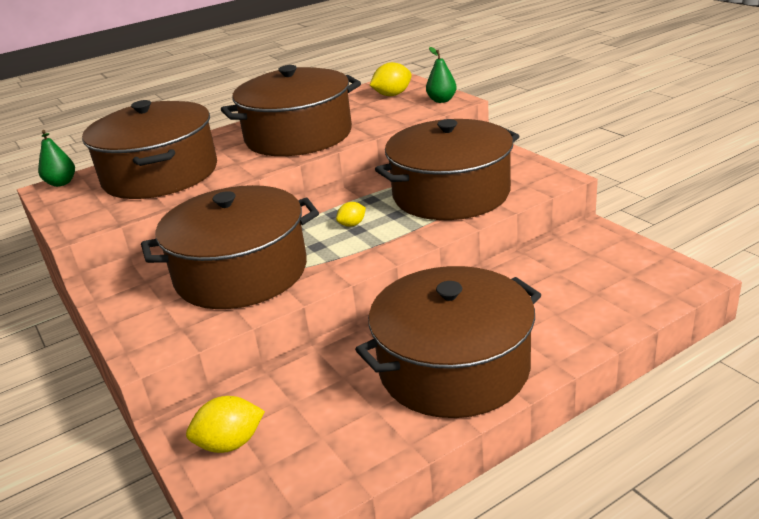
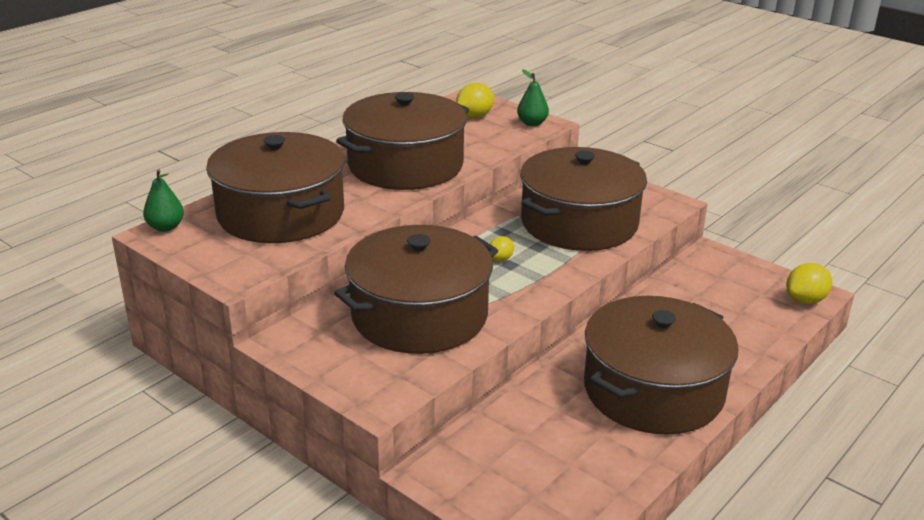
camera: 20 degrees left, 0 degrees up
yellow lemon [186,396,265,453] -> yellow lemon moved to [786,263,832,304]

